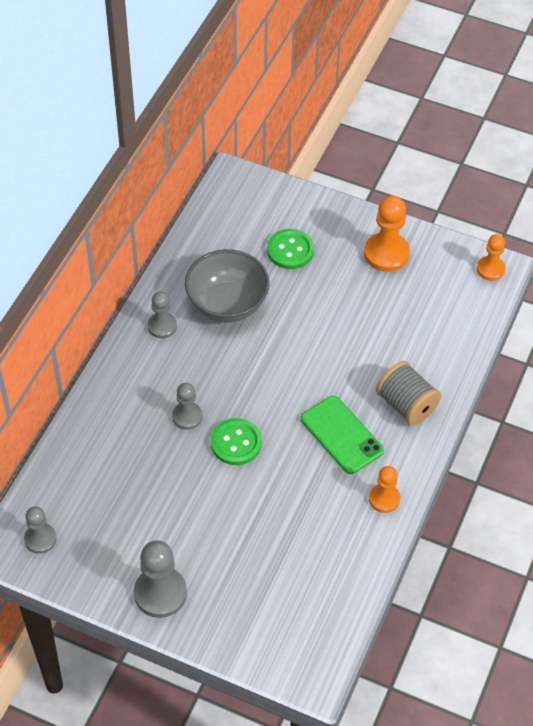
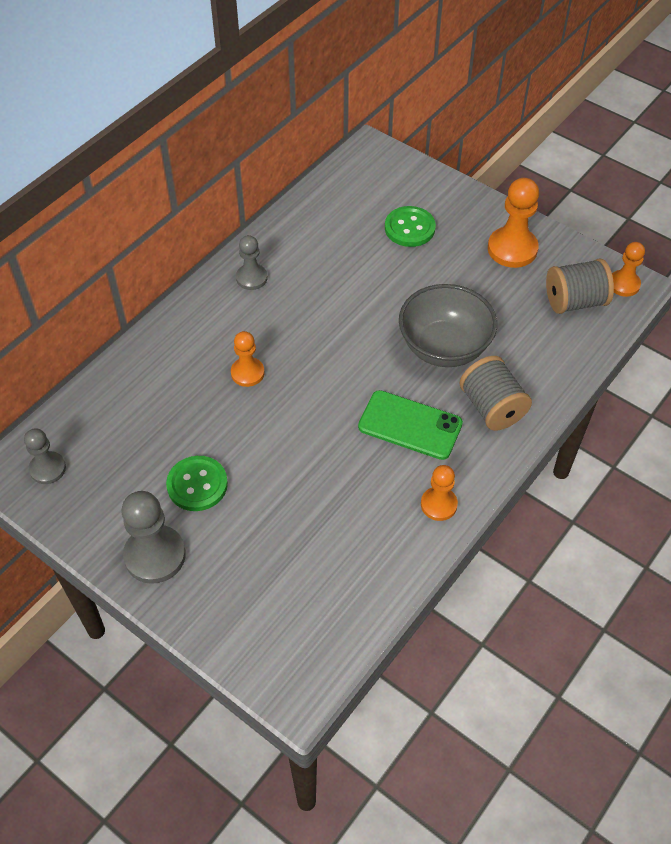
camera: 15 degrees right, 0 degrees up
grey pawn [172,383,203,430] -> orange pawn [231,331,265,387]
grey bowl [185,249,270,323] -> grey bowl moved to [399,284,497,367]
green button [211,418,262,465] -> green button moved to [166,456,228,511]
green phone [301,396,384,474] -> green phone turned 45 degrees counterclockwise [358,390,463,460]
none -> grey spool [546,259,614,314]

